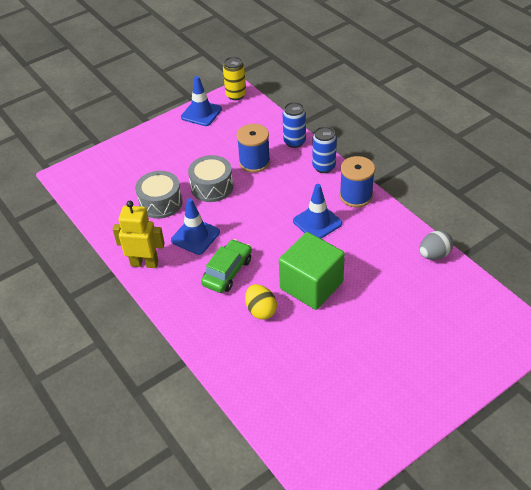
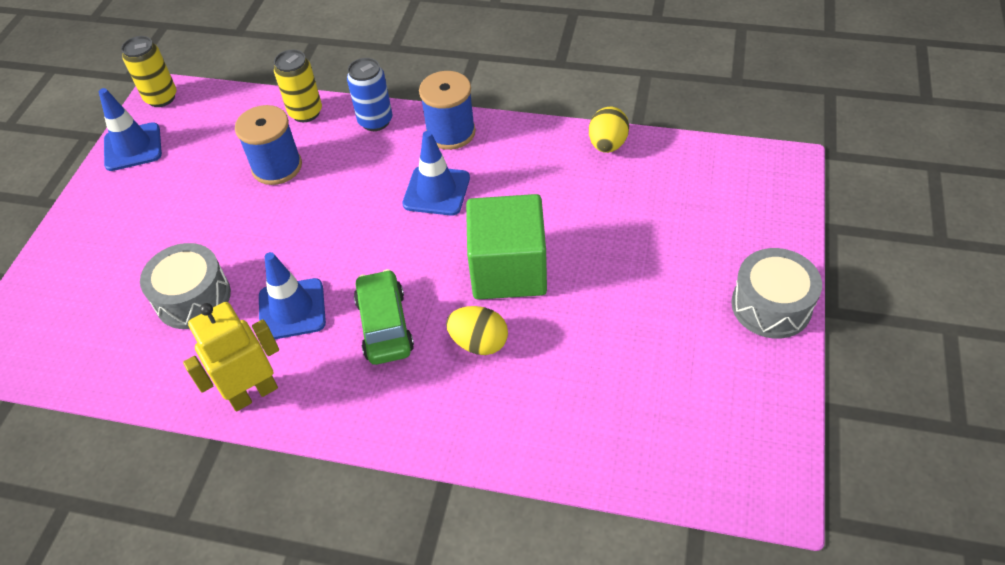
camera: 40 degrees left, 5 degrees up
grey drum [188,155,233,202] -> grey drum moved to [731,248,822,339]
blue can [283,102,306,148] -> yellow can [274,50,322,122]
grey egg [419,230,453,260] -> yellow egg [589,107,629,153]

